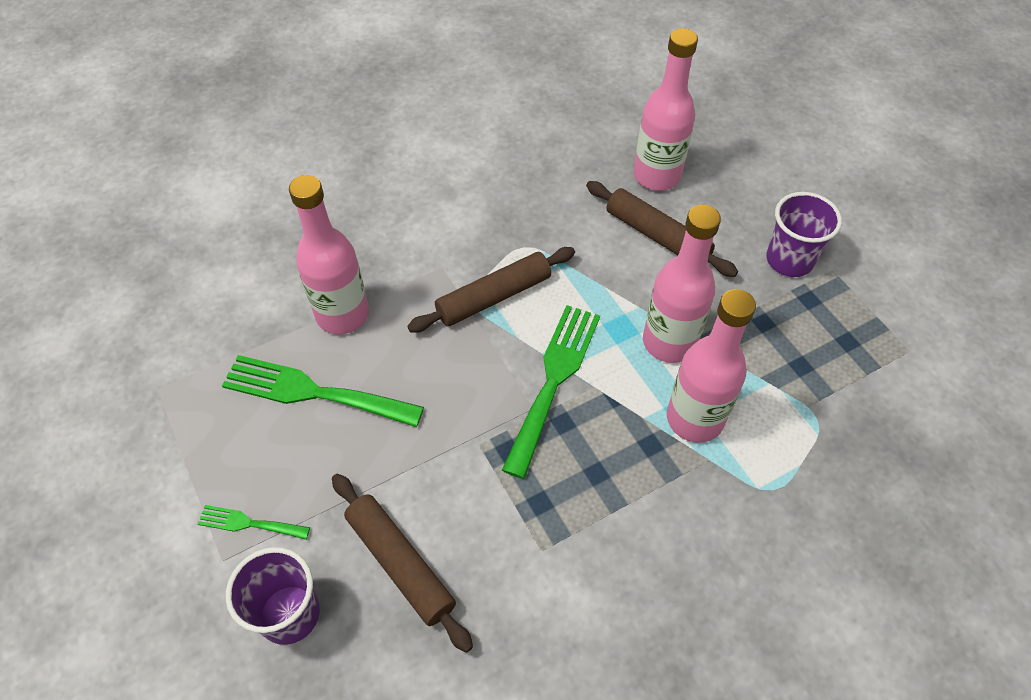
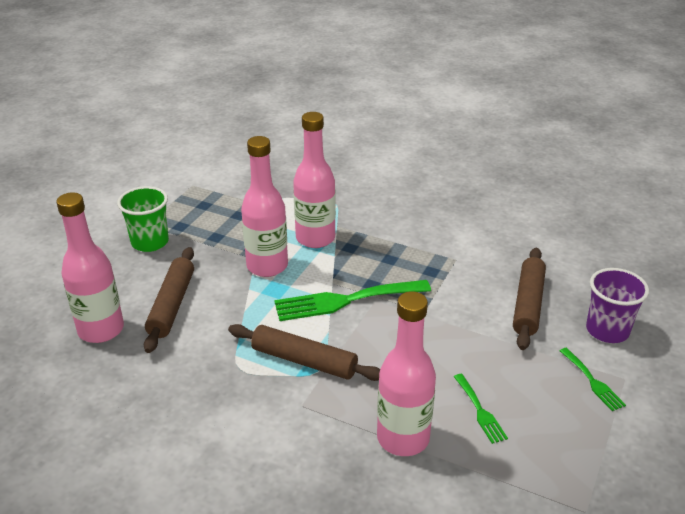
camera: 125 degrees left, 20 degrees down
green fork [222,355,424,427] -> green fork [454,374,508,444], size x0.50
purple cup [766,192,842,277] -> green cup [117,186,169,252]

